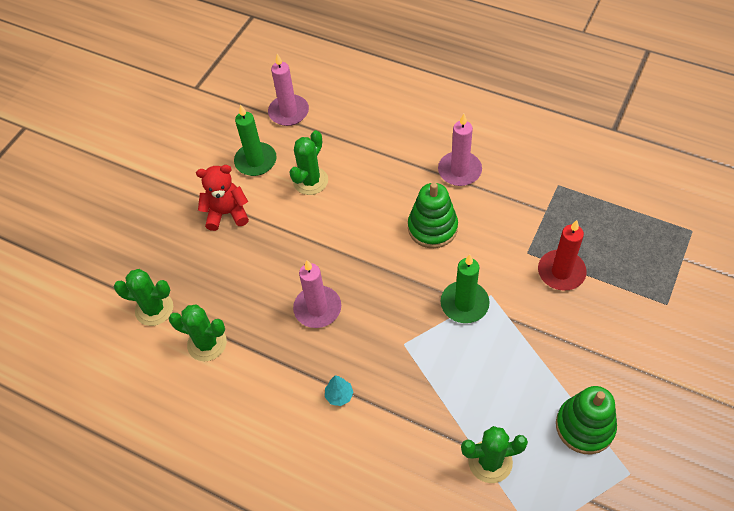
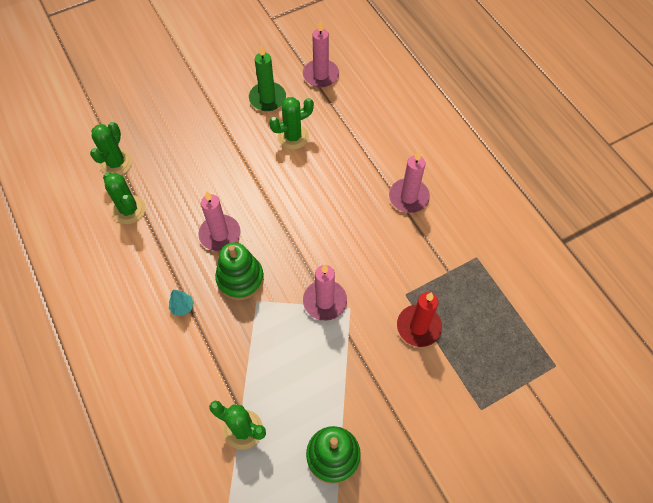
camera: 30 degrees right, 5 degrees up
green cactus [114,269,173,326] -> green cactus turned 60 degrees clockwise [90,122,132,175]
red teddy bear [196,165,249,231] -> none
green stacking toy [408,182,458,248] -> green stacking toy moved to [215,242,264,300]
green candle [441,254,490,323] -> pink candle [303,264,347,321]

